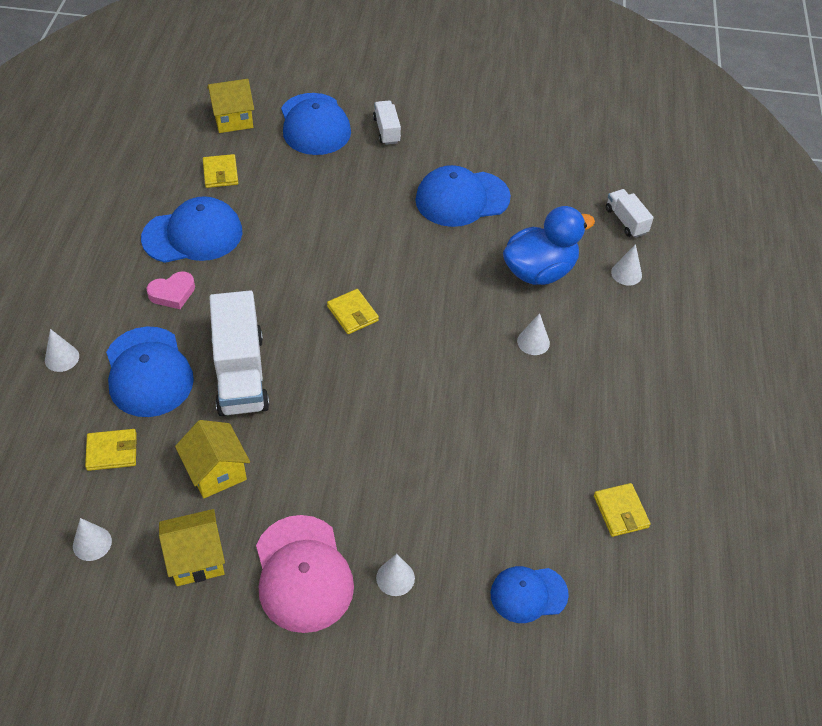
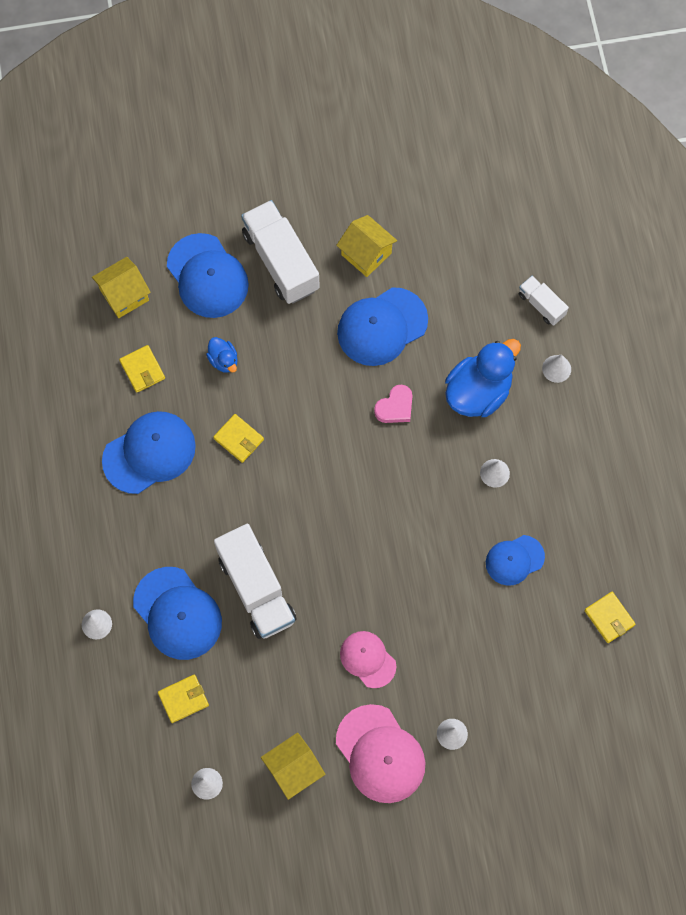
camera: 15 degrees left, 20 degrees up
pink heart [146,271,195,309] -> pink heart moved to [374,385,412,423]
yellow house [175,420,250,498] -> yellow house moved to [336,215,397,277]
yellow wallet [327,289,379,334] -> yellow wallet moved to [213,414,264,463]
white truck [373,100,401,145] -> white truck [241,200,320,304], size x1.96
blue cap [490,566,569,623] -> blue cap moved to [486,535,545,586]
none -> blue duck [206,337,238,373]
none -> pink cap [340,631,396,688]

